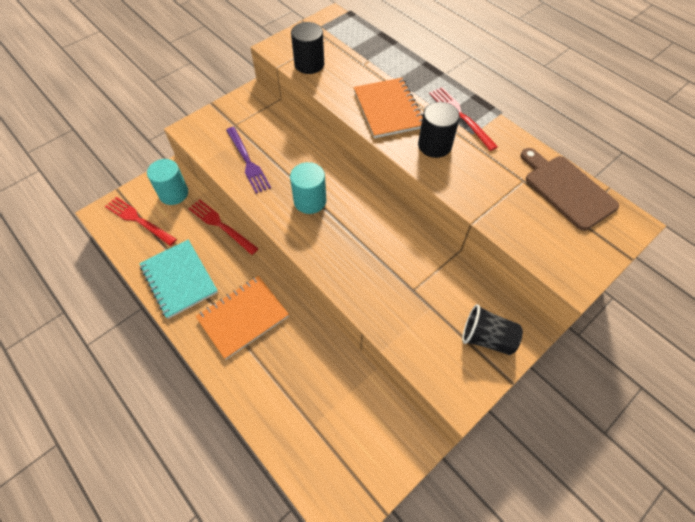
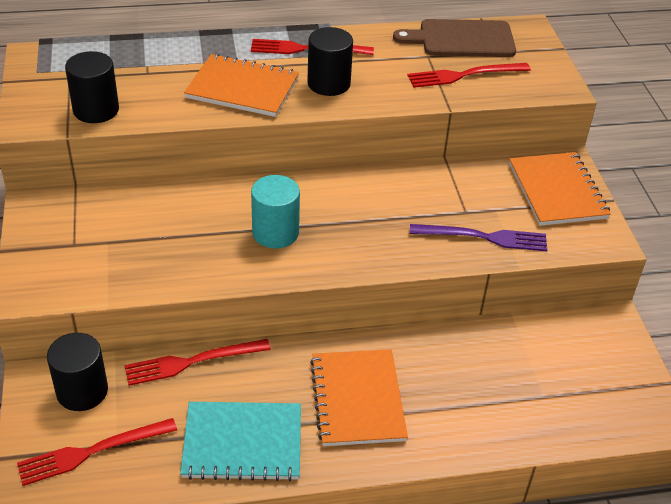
camera: 60 degrees left, 15 degrees down
turquoise cylinder [147,159,188,205] -> black cylinder [47,333,108,411]
purple fork [226,127,271,194] -> purple fork moved to [410,224,547,251]
black cup [462,304,523,355] -> orange notebook [509,152,611,226]
none -> red fork [407,63,531,88]

